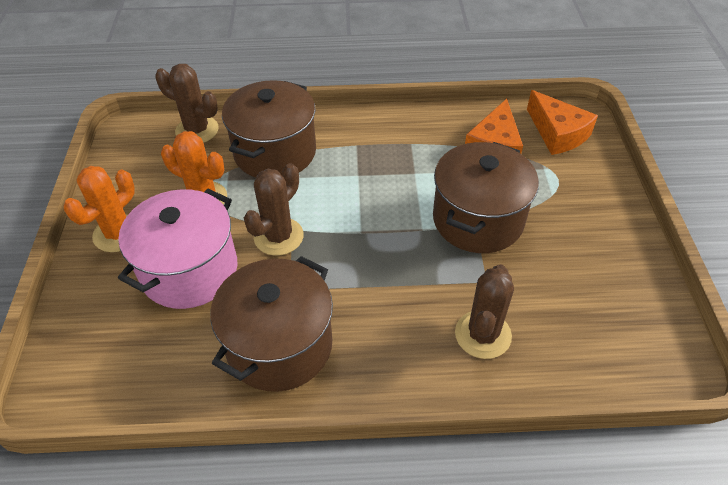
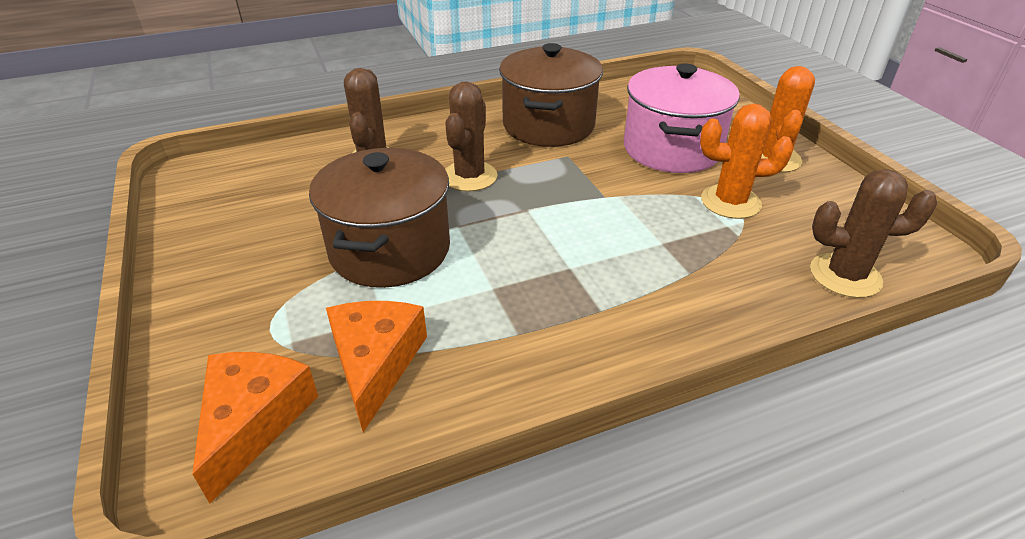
camera: 160 degrees right, 10 degrees down
brown pot [222,80,316,178] -> none
brown cactus [244,163,304,256] -> brown cactus moved to [445,81,497,192]
orange cheese [527,90,598,155] -> orange cheese turned 60 degrees clockwise [192,352,319,504]

